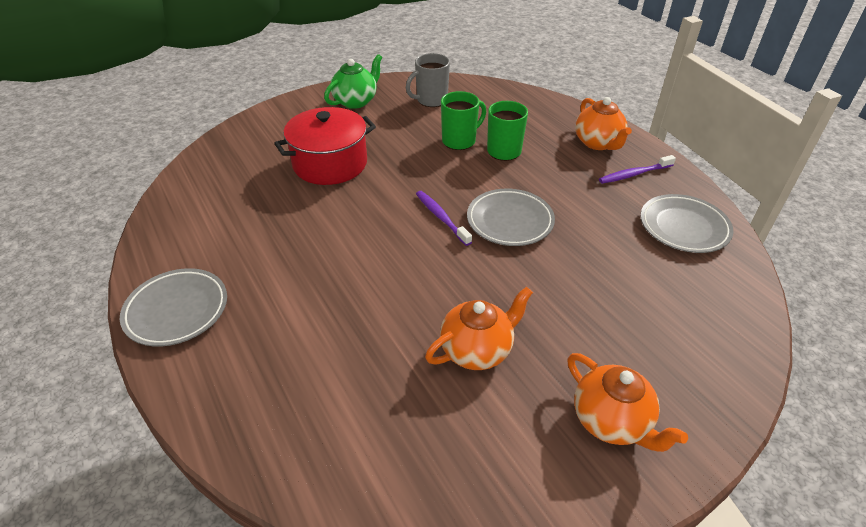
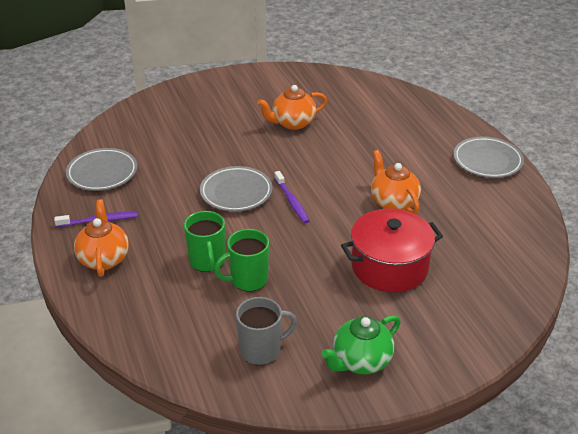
camera: 170 degrees left, 5 degrees down
orange teapot [567,353,688,452] -> orange teapot moved to [371,150,421,214]

